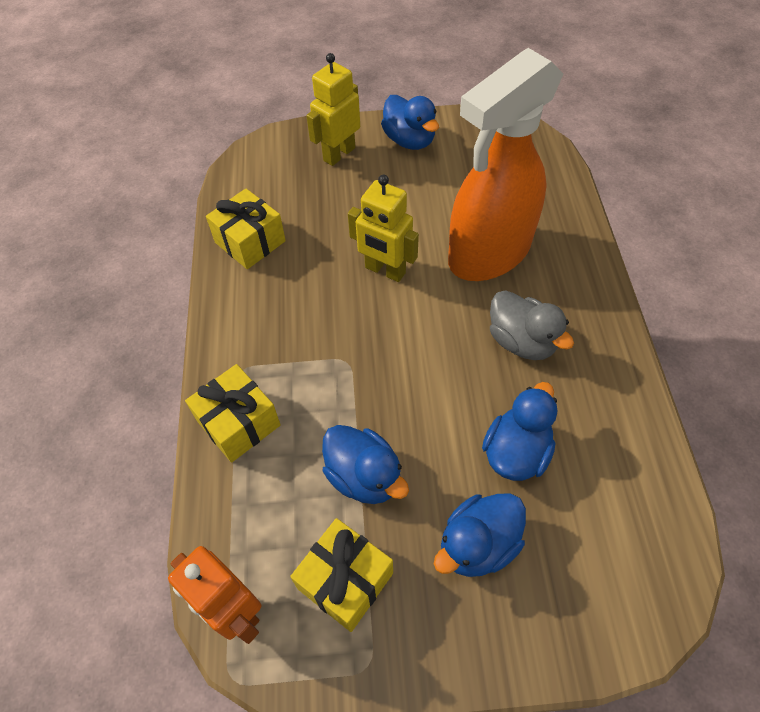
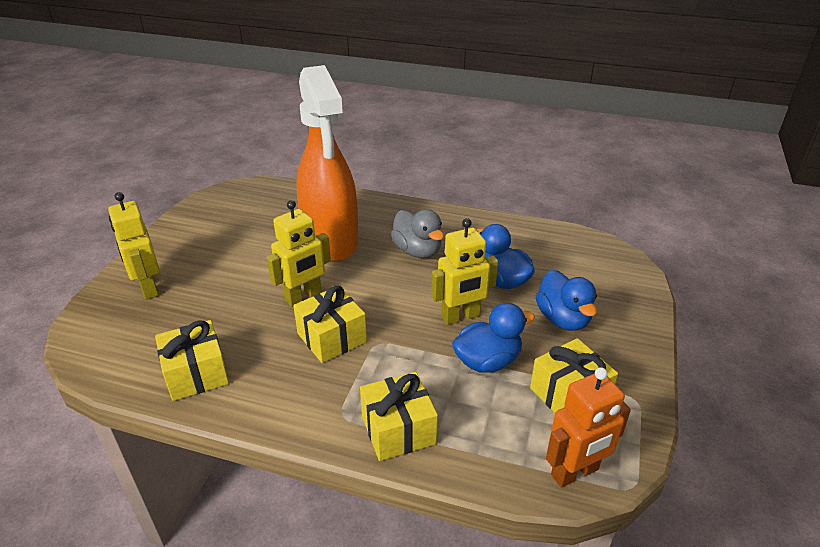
camera: 70 degrees left, 20 degrees down
blue duck [381,95,439,150] -> none
grey duck [490,290,574,360] -> grey duck turned 75 degrees clockwise [391,209,444,258]
none -> yellow gift [293,286,367,363]
none -> yellow robot [431,218,498,325]

